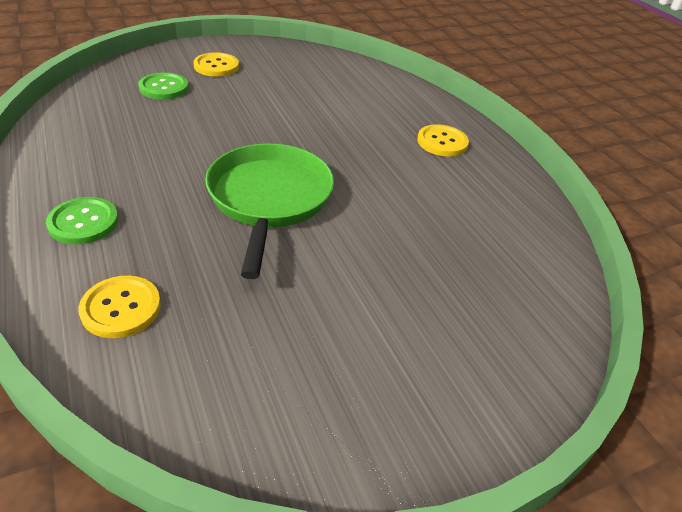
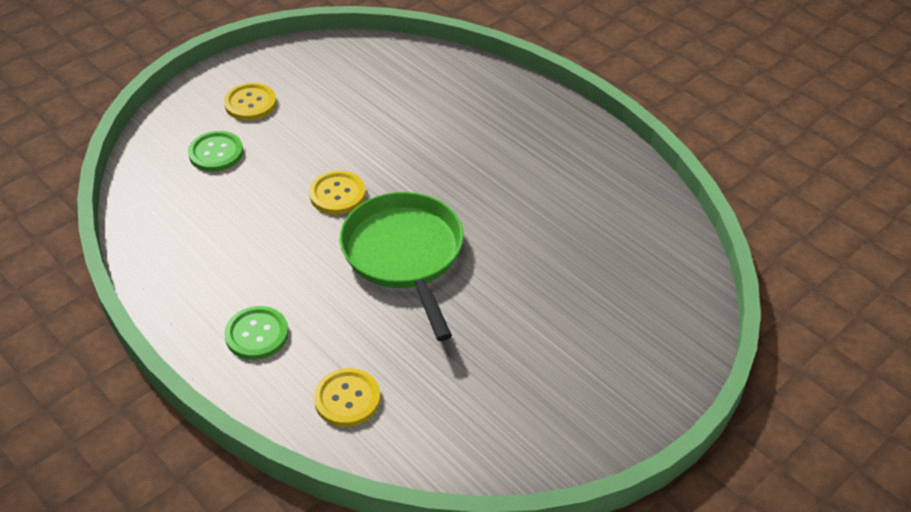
camera: 15 degrees left, 5 degrees up
yellow button [417,124,469,157] -> yellow button moved to [309,171,366,214]

